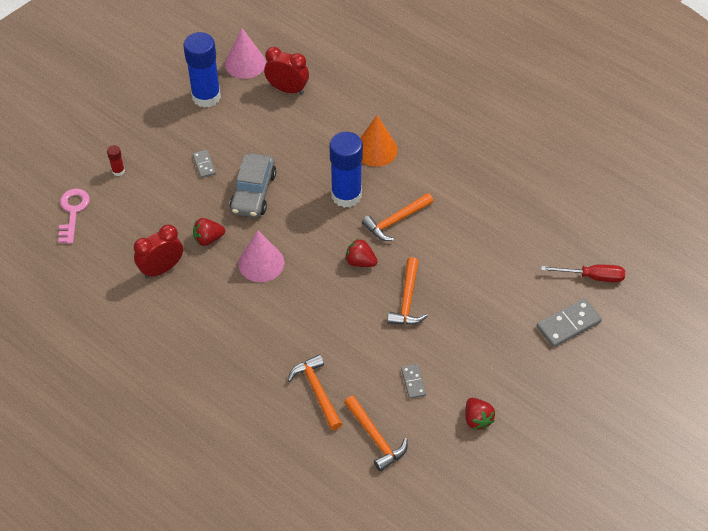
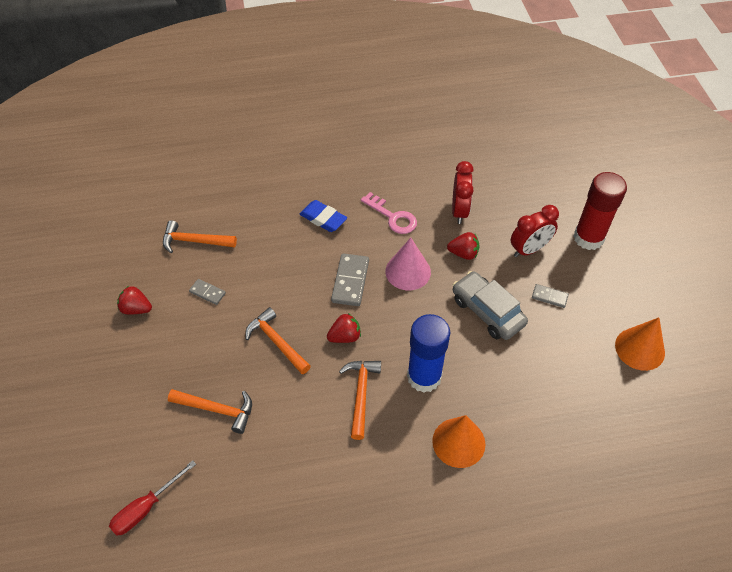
camera: 130 degrees right, 0 degrees up
pink key [58,189,90,244] -> pink key moved to [361,192,417,234]
red glue stick [107,145,125,176] -> red glue stick [573,172,627,250], size x2.38
blue glue stick [183,32,221,108] -> orange cone [615,317,665,371]
red strawberry [193,218,225,246] -> red strawberry turned 75 degrees clockwise [447,232,480,260]
pink cone [225,28,266,79] -> none
red clock [264,47,309,94] -> red clock moved to [511,205,559,257]
orange hammer [288,354,342,430] -> orange hammer moved to [168,389,252,434]
grey domino [537,298,602,347] -> grey domino moved to [331,253,369,306]
none -> blue eraser [300,200,347,232]

